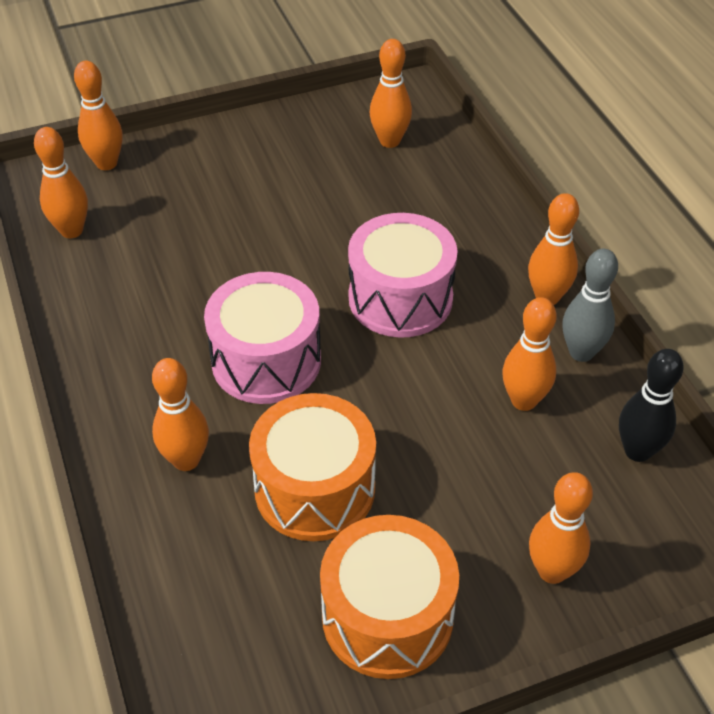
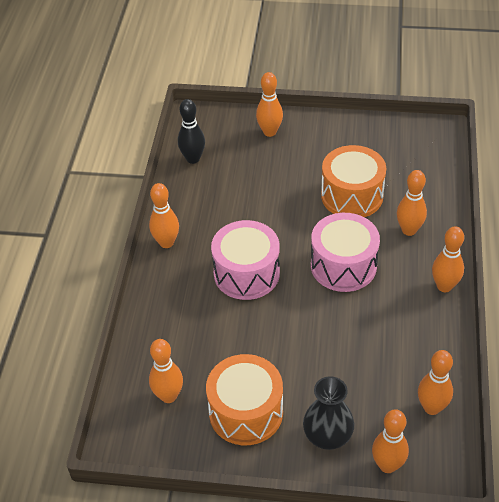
camera: 150 degrees left, 0 degrees up
orange drum [320,515,459,679] -> orange drum moved to [206,354,283,445]
orange bowling pin [502,297,557,411] -> orange bowling pin moved to [432,226,464,292]
grey bowling pin [562,249,618,362] -> none
none -> black vase [303,376,354,450]

